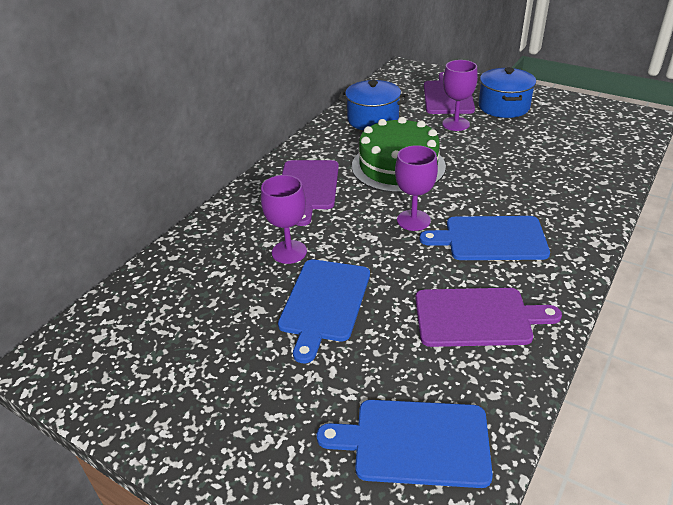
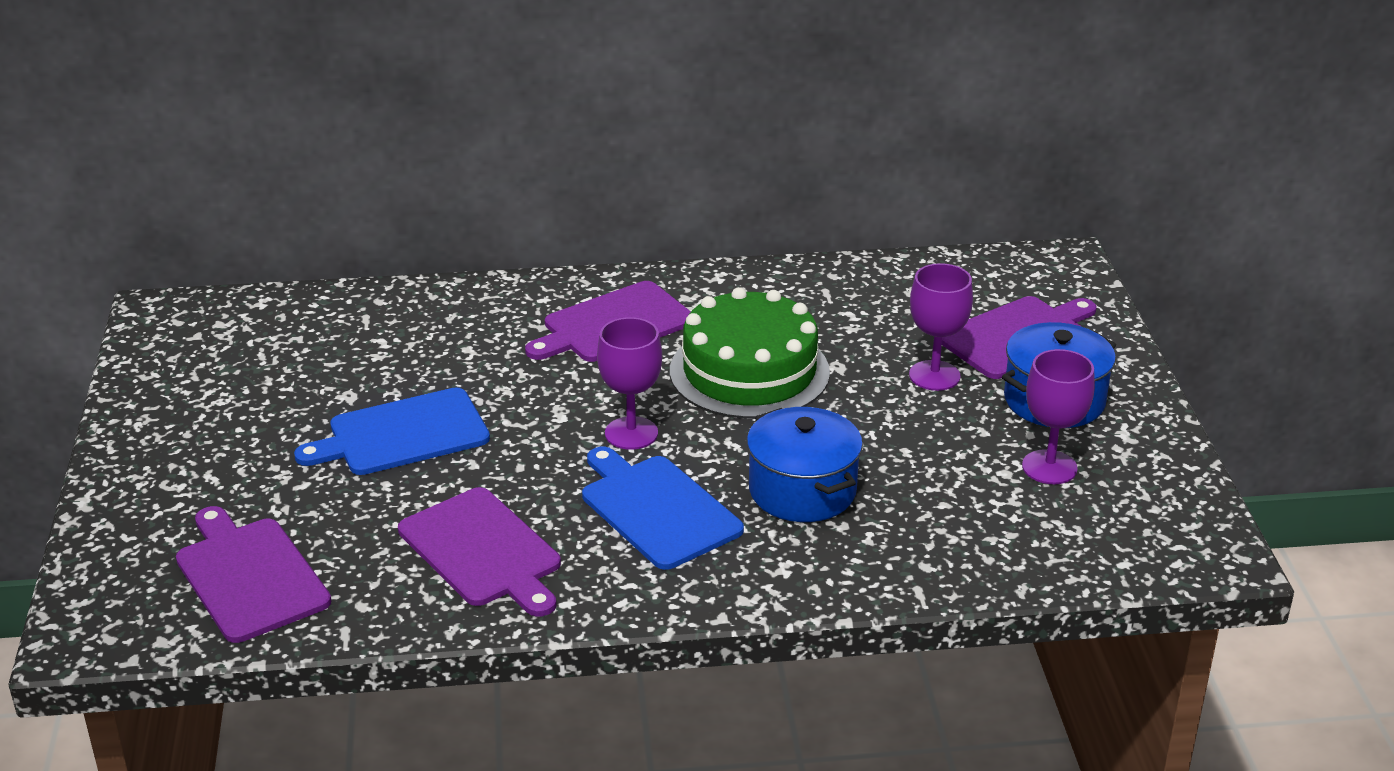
camera: 50 degrees right, 5 degrees down
purple goblet [261,175,307,264] -> purple goblet moved to [1022,349,1095,484]
blue cutting board [317,400,493,488] -> purple cutting board [176,506,331,643]
blue pot [338,80,408,130] -> blue pot moved to [747,407,863,522]

